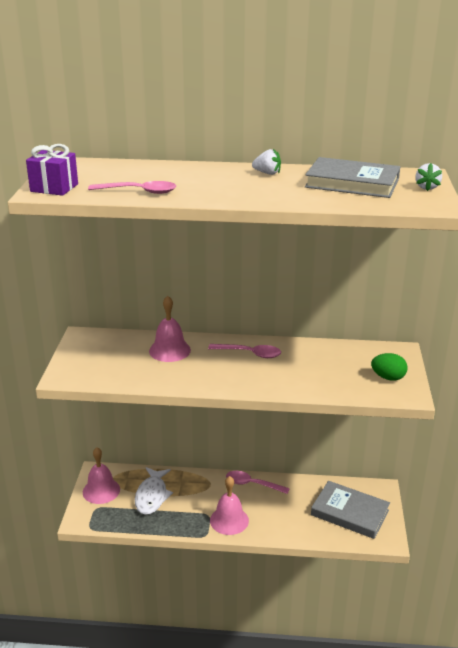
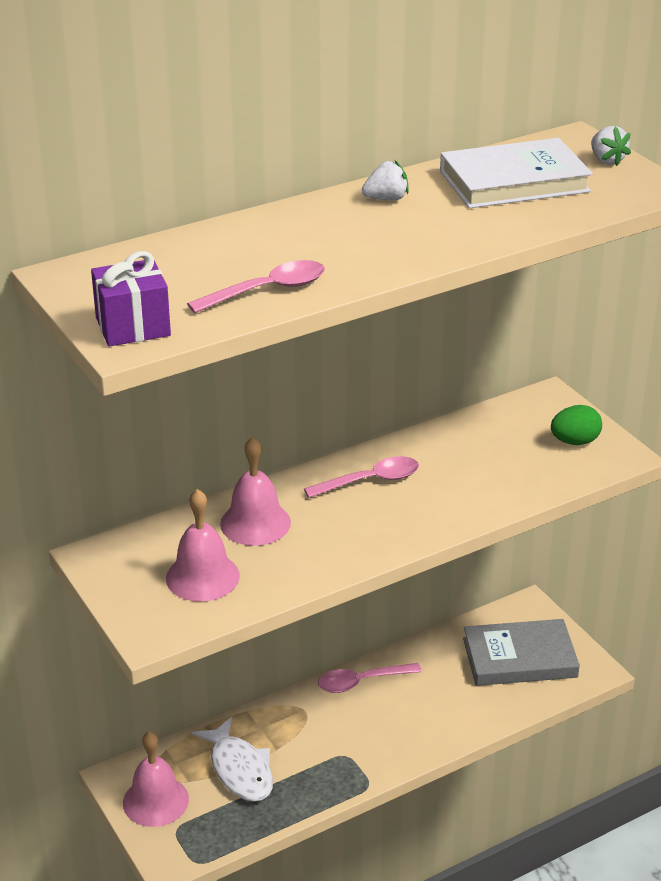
camera: 35 degrees left, 5 degrees up
pink bell [210,476,249,535] -> pink bell moved to [166,489,240,602]
grey book [305,157,400,198] -> white book [440,138,593,208]

